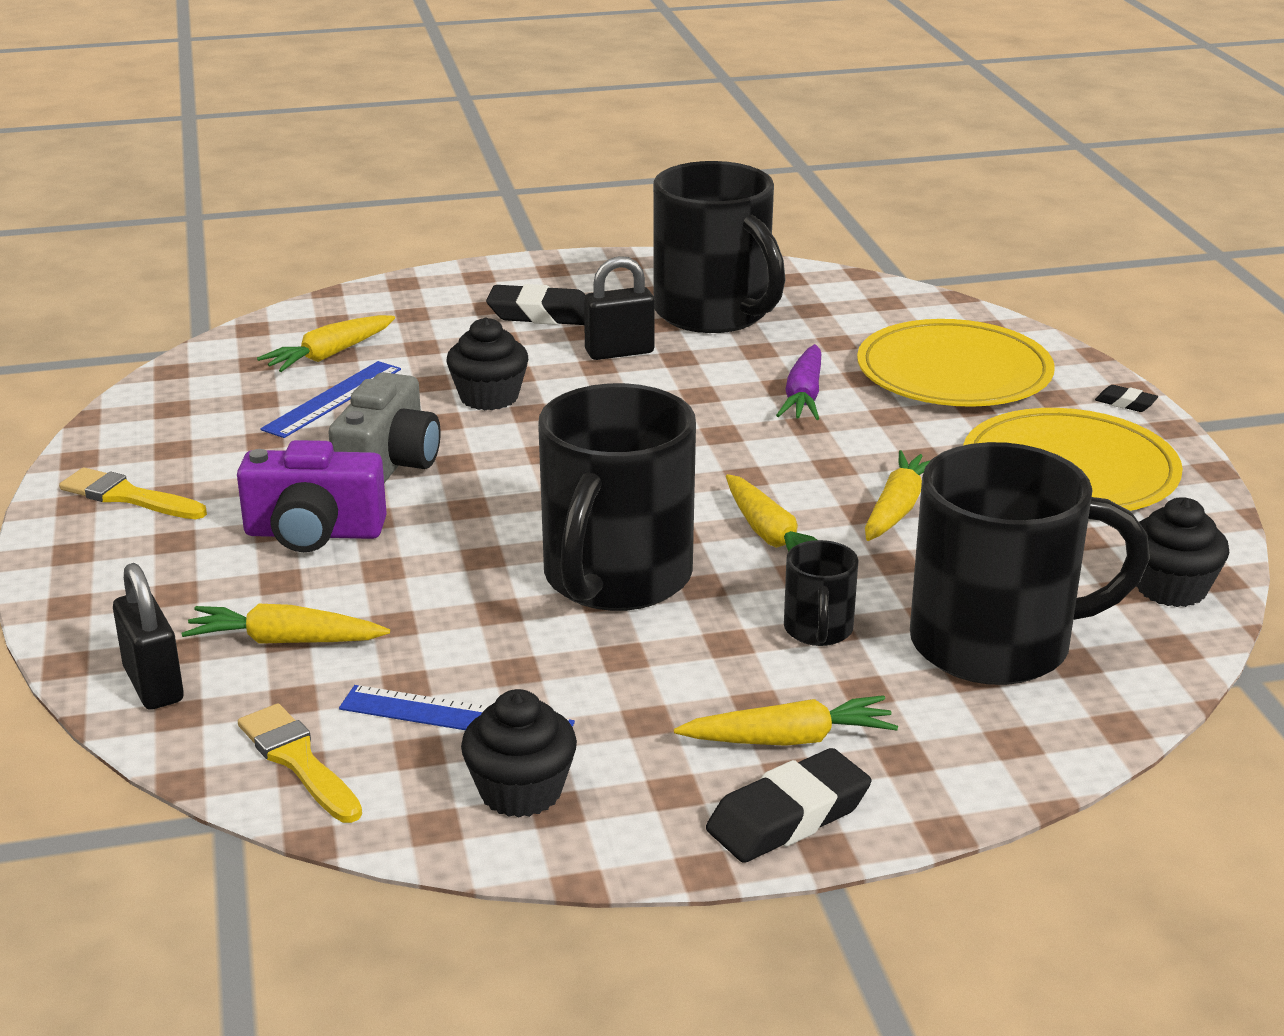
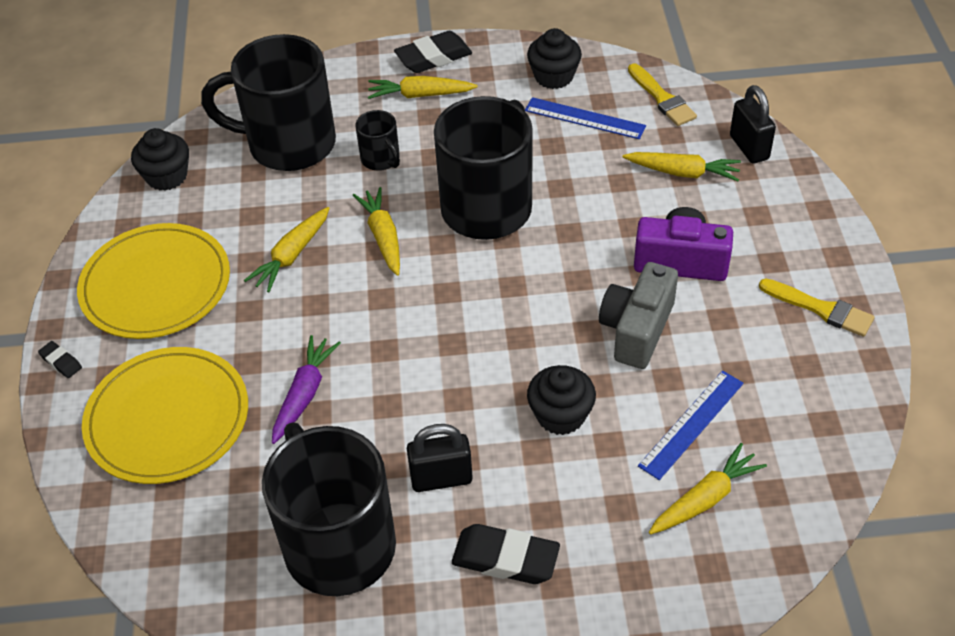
camera: 170 degrees left, 20 degrees up
black mug [784,540,859,646] -> black mug turned 135 degrees clockwise [356,110,400,171]

